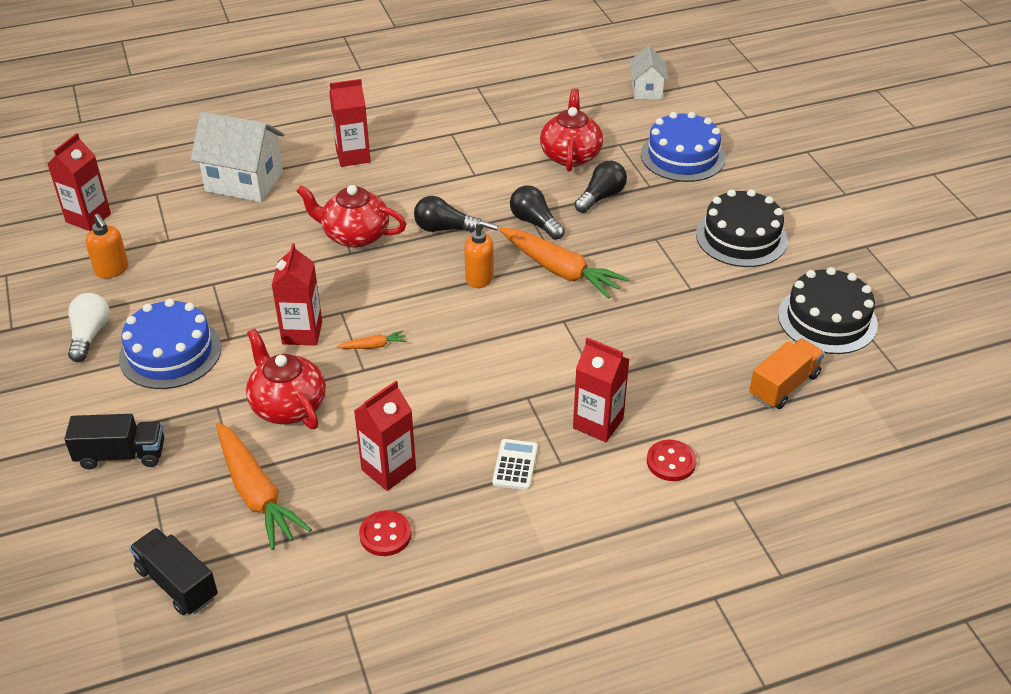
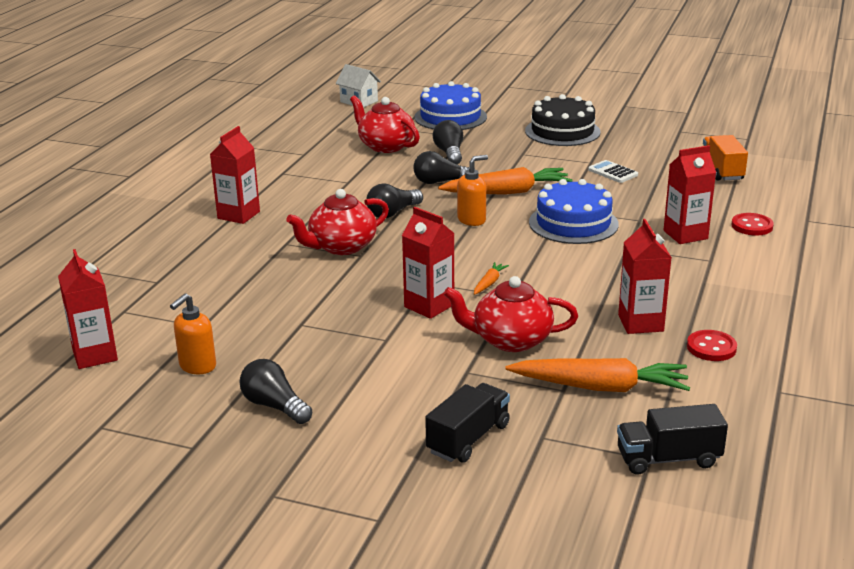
camera: 50 degrees left, 15 degrees down
white light bulb [68,293,110,362] -> black light bulb [240,359,312,424]
orange soap dispenser [85,214,129,279] -> orange soap dispenser turned 120 degrees clockwise [170,293,216,374]
blue cake [119,299,221,389] -> blue cake moved to [529,179,619,244]
white house [191,112,285,202] -> none
white calculator [492,439,538,490] -> white calculator moved to [588,160,638,183]
black cake [778,267,878,354] -> none

